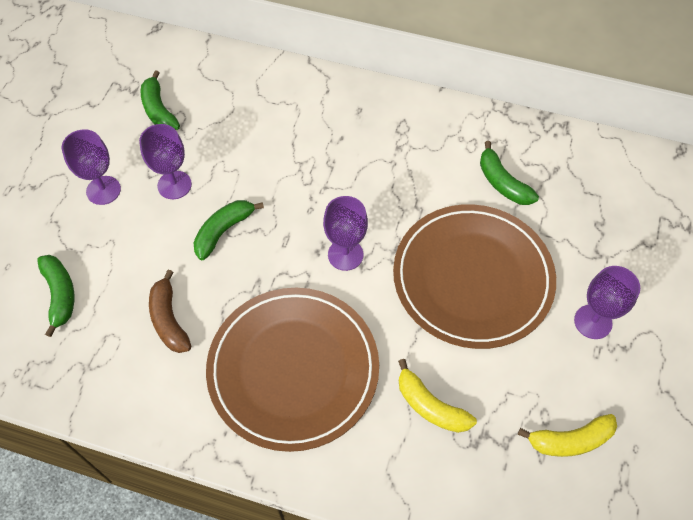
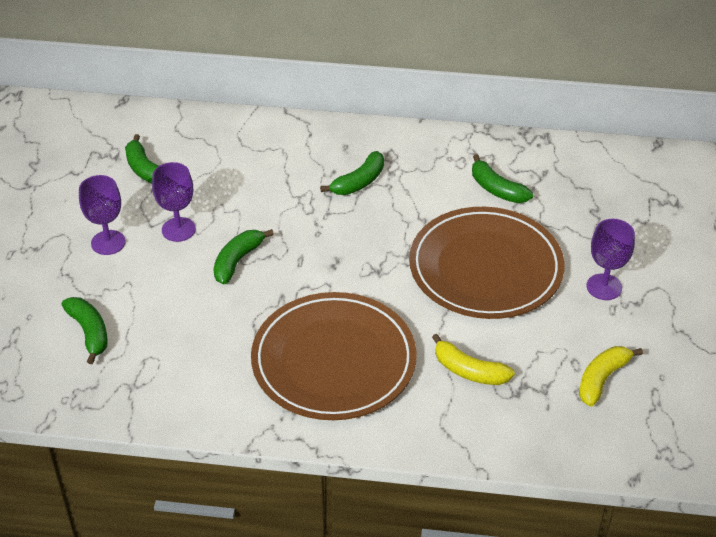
camera: 10 degrees left, 15 degrees down
brown banana [149,270,191,353] -> none
purple goblet [323,196,368,271] -> none
yellow banana [518,414,617,457] -> yellow banana turned 150 degrees clockwise [579,346,643,407]
none -> green banana [320,151,384,195]

